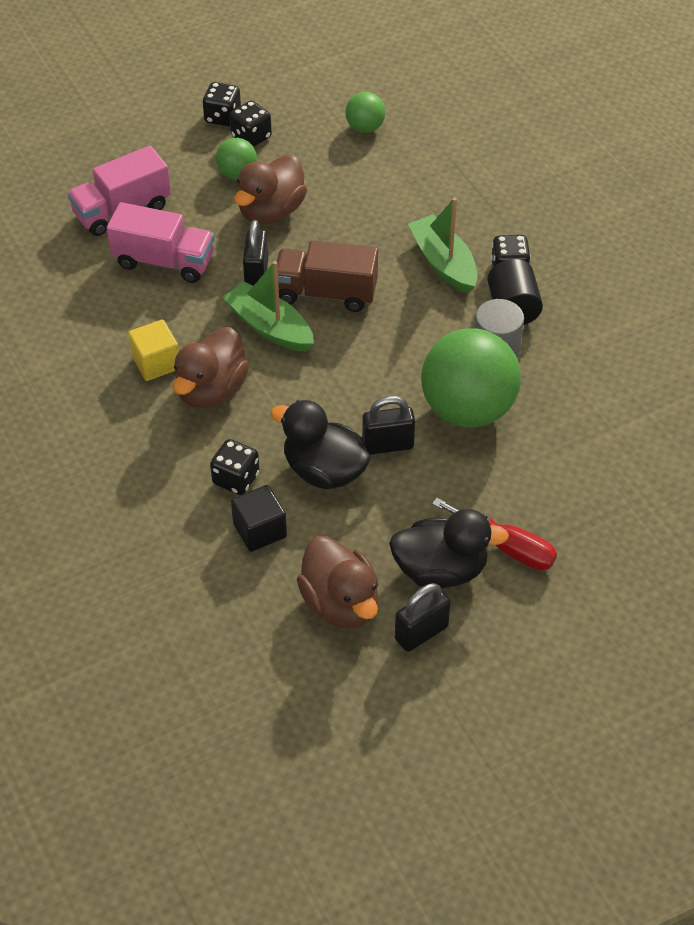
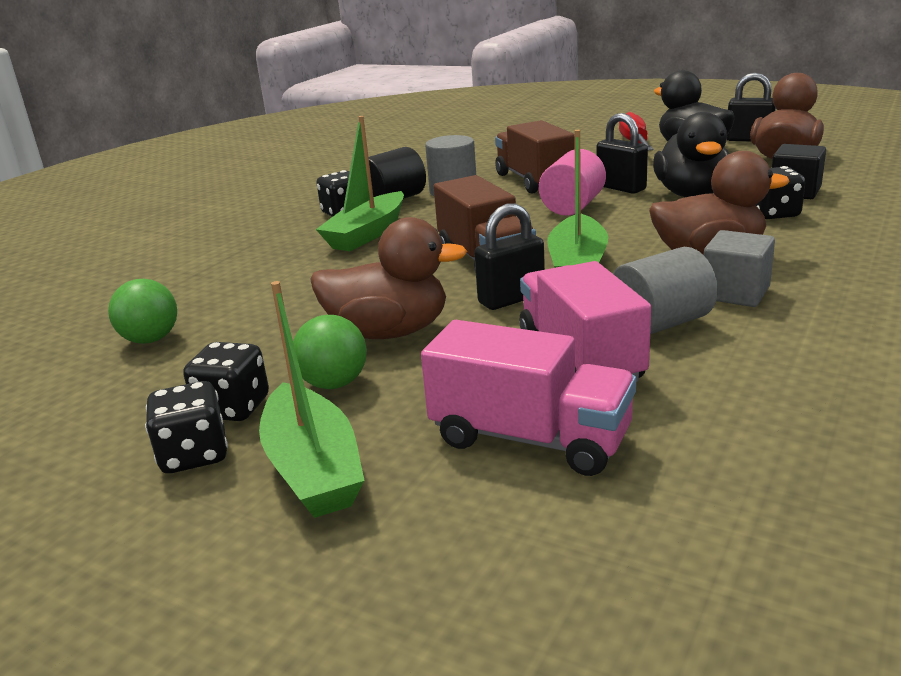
camera: 120 degrees left, 25 degrees down
yellow cube [128,320,179,381] -> grey cube [704,230,775,307]
green ball [421,328,521,427] -> brown truck [495,120,575,194]
none -> green boat [259,281,365,518]
none -> pink cylinder [539,149,606,216]
none -> grey cylinder [612,247,718,334]

